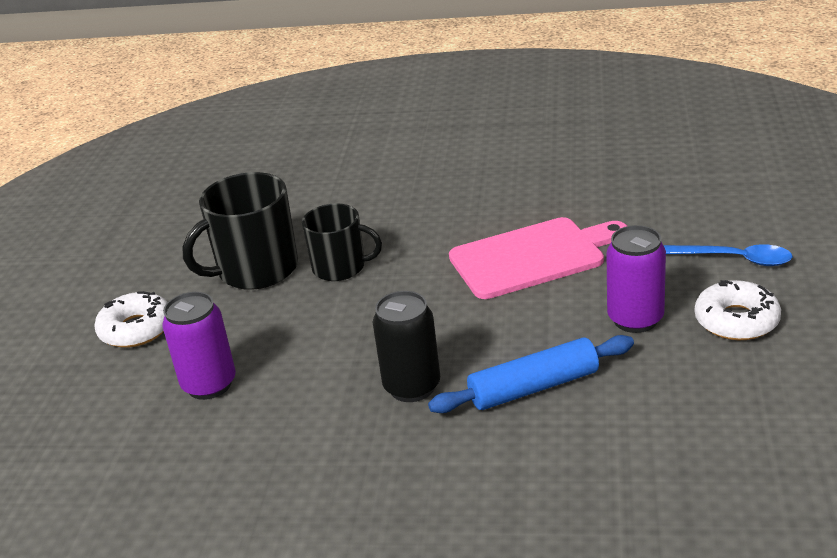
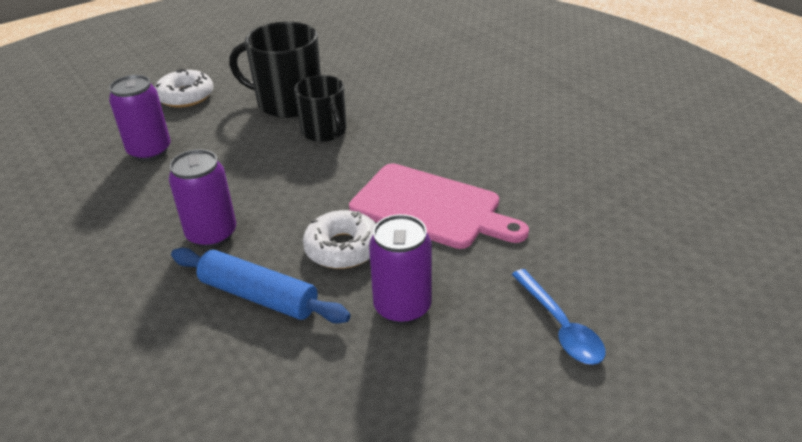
camera: 45 degrees right, 5 degrees up
black can [373,291,440,402] -> purple can [169,149,236,248]
white donut [695,280,781,340] -> white donut moved to [303,210,376,269]

